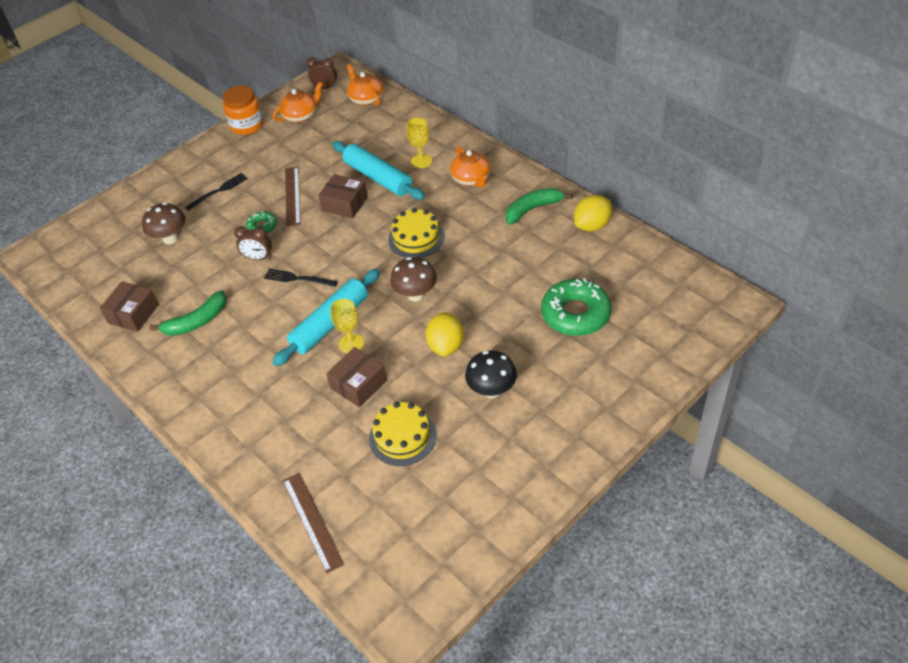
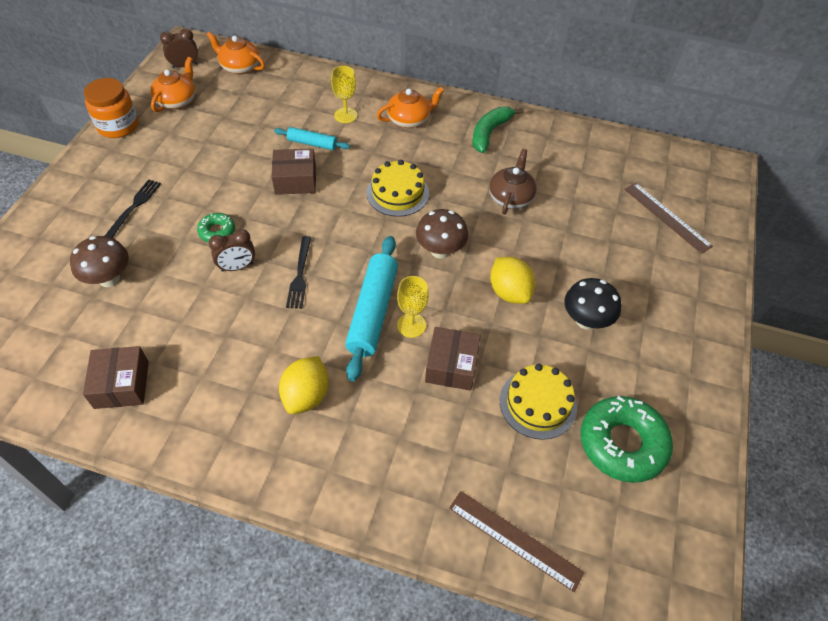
camera: 35 degrees left, 5 degrees up
green banana [150,290,227,336] -> none
black fork [264,269,338,287] -> black fork turned 75 degrees counterclockwise [286,236,311,309]
brown ruler [285,167,301,227] -> brown ruler moved to [624,183,713,254]
turquoise rolling pin [332,141,425,200] -> turquoise rolling pin [274,127,350,150], size x0.54
orange teapot [450,146,490,188] -> orange teapot turned 60 degrees counterclockwise [377,87,444,128]
green donut [541,278,612,336] -> green donut moved to [581,396,673,483]
yellow lemon [574,195,612,231] -> yellow lemon moved to [279,356,329,414]
none -> brown teapot [489,149,537,215]

